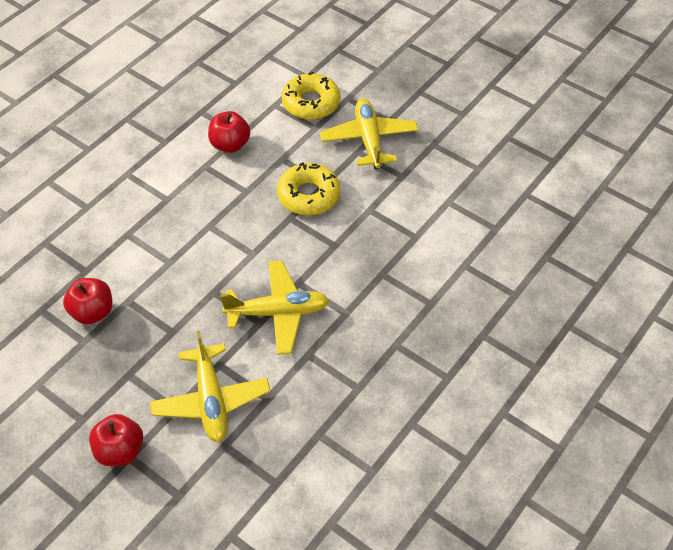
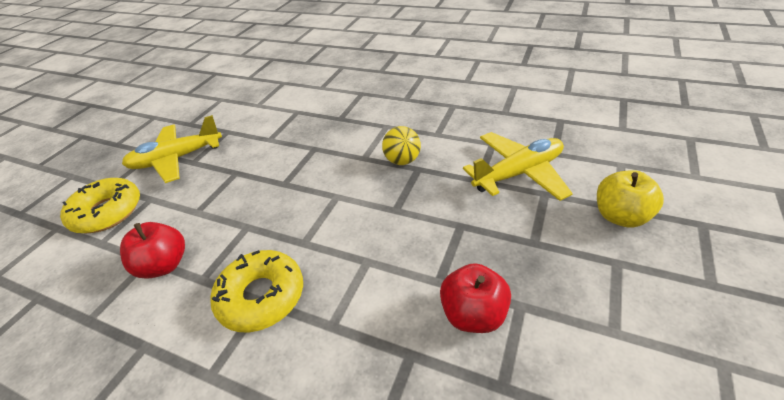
camera: 100 degrees left, 10 degrees down
red apple [89,414,143,466] -> yellow apple [597,170,664,228]
yellow plane [220,260,329,355] -> yellow ball [382,126,421,165]
yellow donut [277,162,340,215] -> yellow donut moved to [210,250,303,332]

